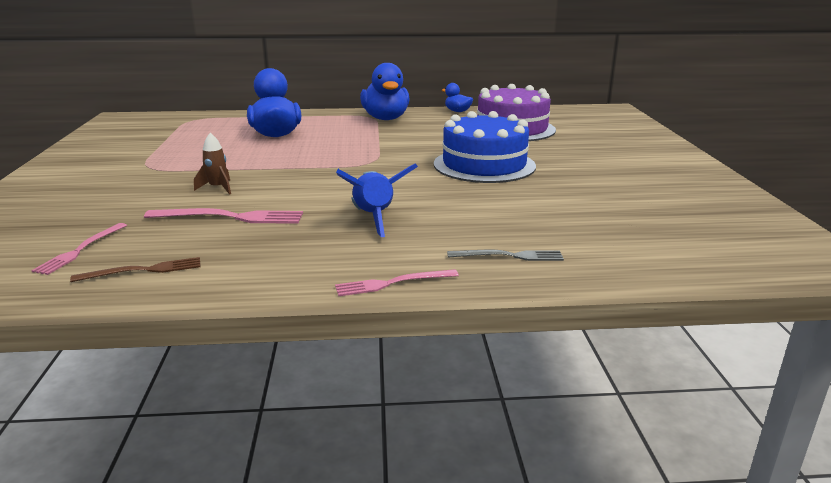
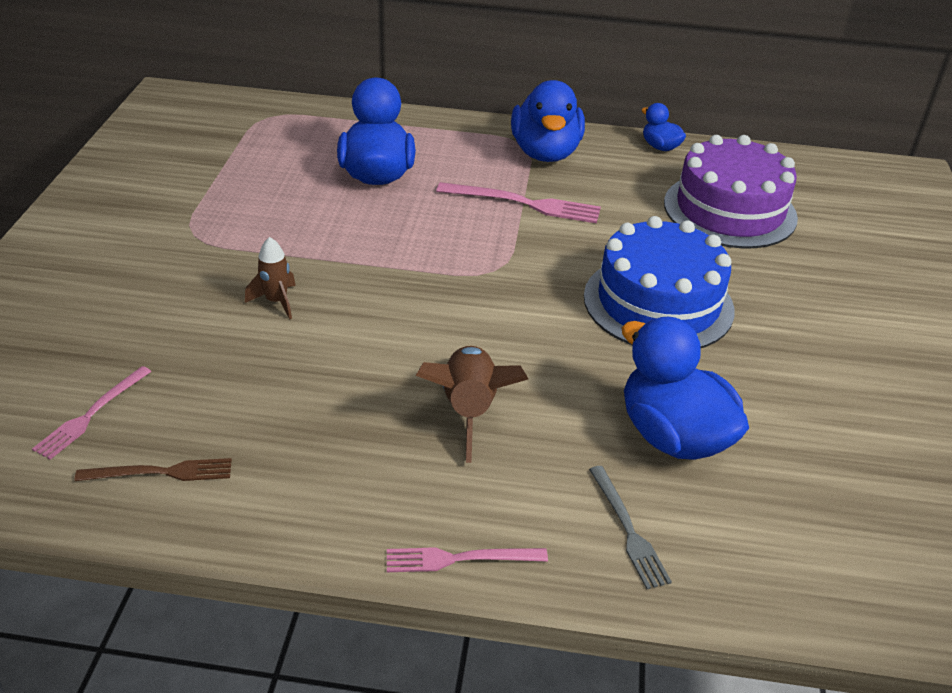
camera: 10 degrees right, 15 degrees up
pink fork [144,208,303,224] -> pink fork moved to [436,182,601,223]
blue rocket [336,163,418,237] -> brown rocket [416,346,528,463]
grey fork [447,250,564,261] -> grey fork turned 60 degrees clockwise [589,466,672,589]
none -> blue duck [622,317,749,460]

